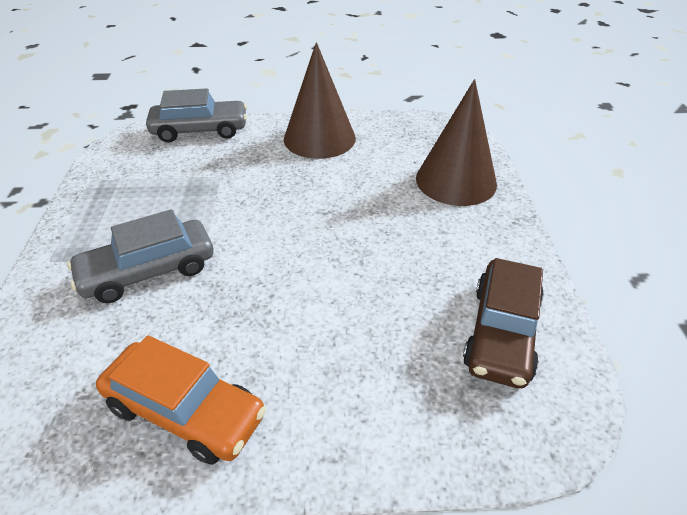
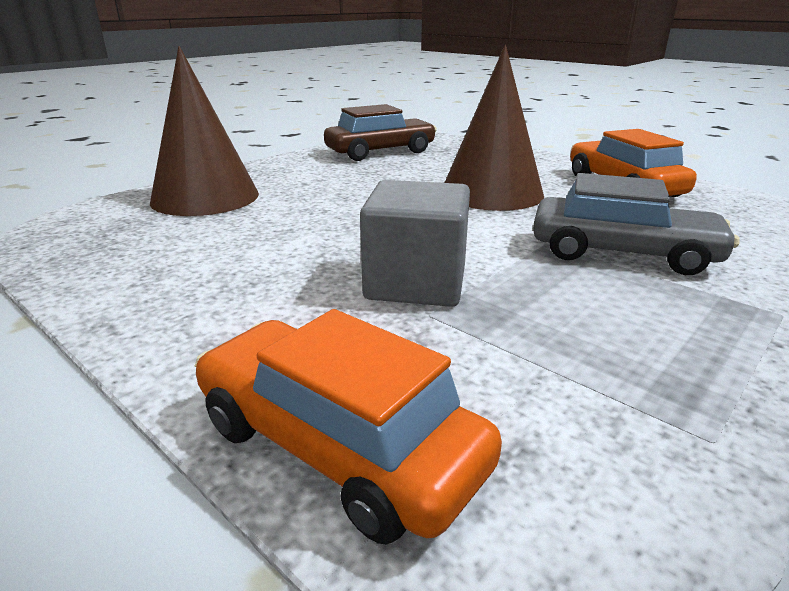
camera: 135 degrees left, 15 degrees down
grey car [146,88,247,142] -> orange car [195,309,502,545]
brown cone [284,42,356,159] -> brown cone moved to [445,45,544,211]
none -> grey cube [360,180,470,307]

